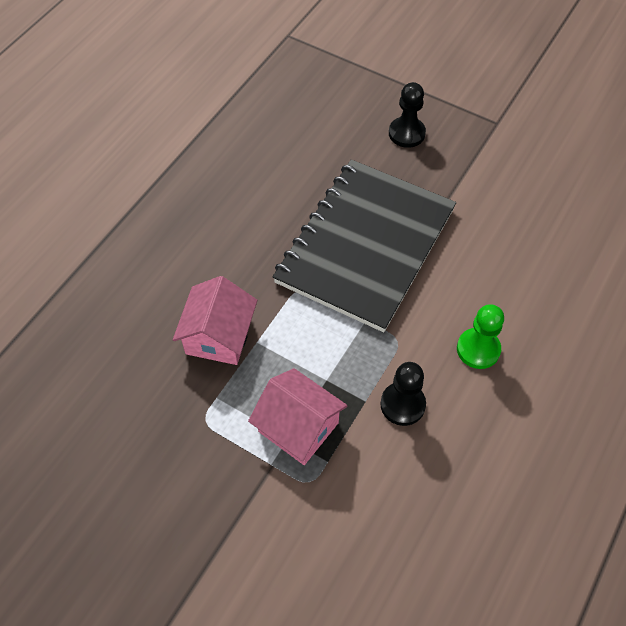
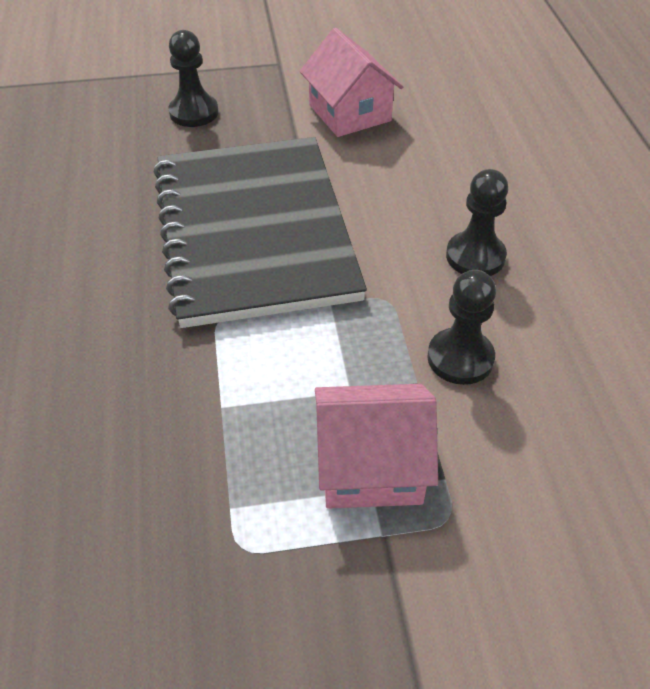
camera: 40 degrees left, 10 degrees down
pink house [173,276,257,365] -> pink house moved to [300,28,403,137]
green pawn [457,304,504,369] -> black pawn [446,169,508,276]

